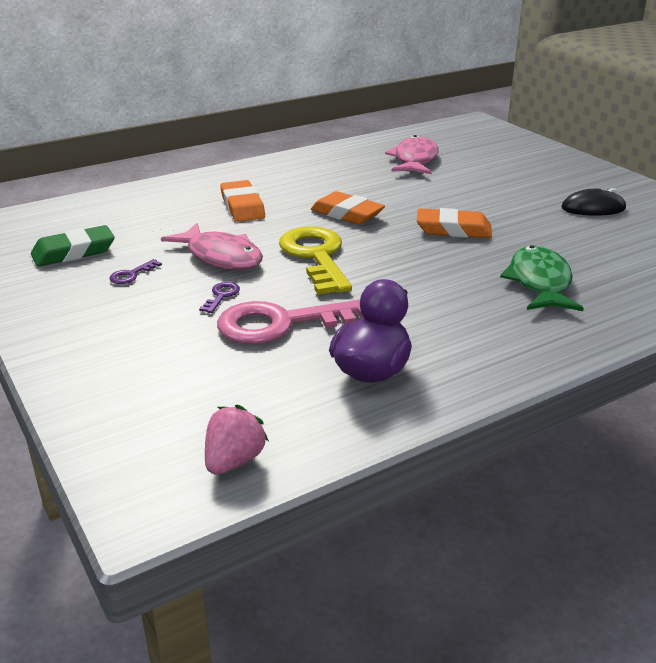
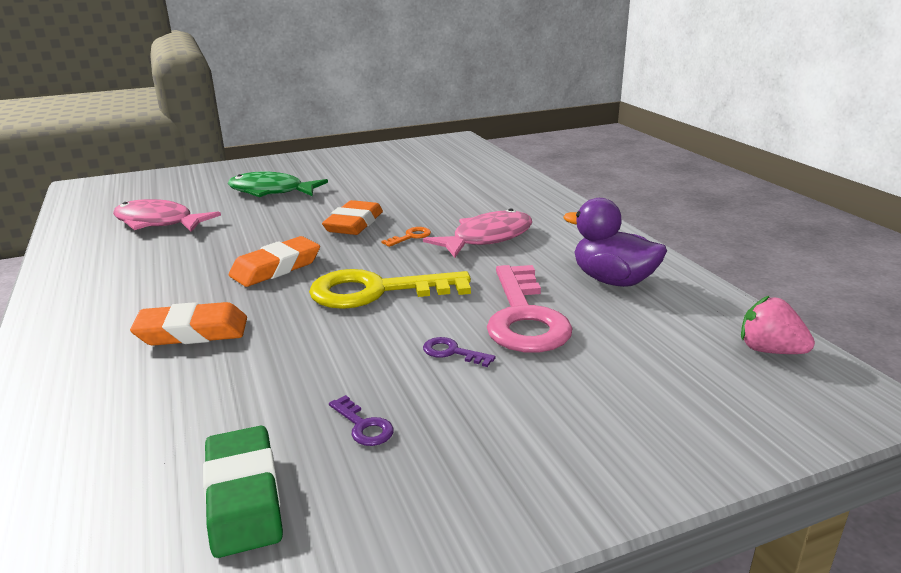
camera: 80 degrees left, 5 degrees down
pink fish [161,223,263,270] -> pink fish moved to [423,209,532,258]
green fish [500,245,584,311] -> green fish moved to [228,171,328,197]
black mouse [561,188,626,216] -> none
none -> orange key [381,227,431,247]

